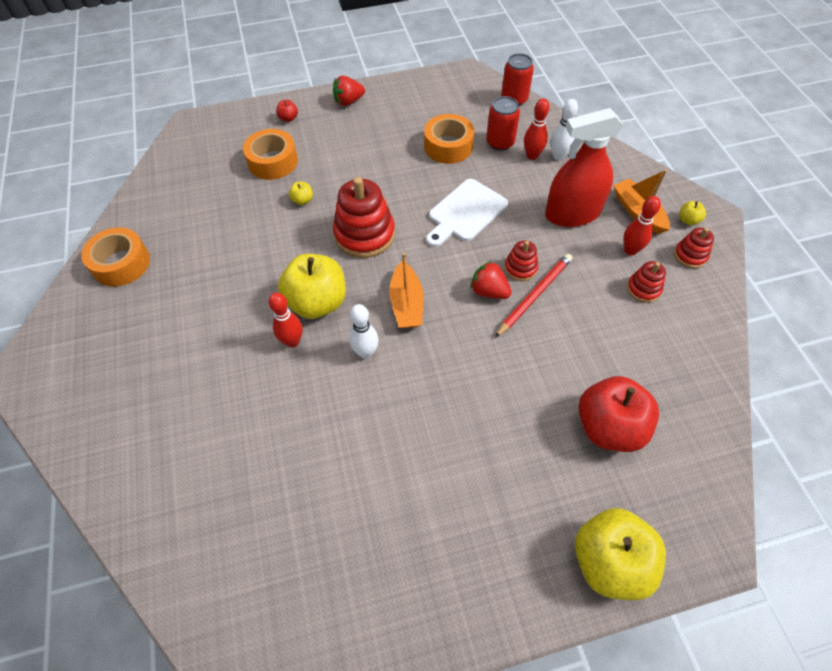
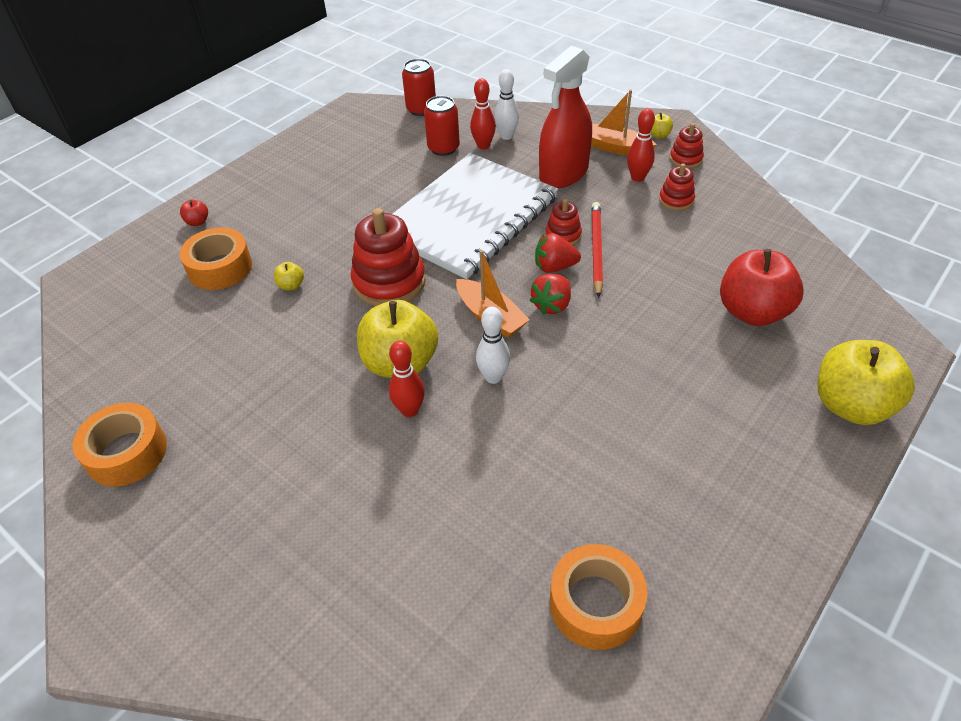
camera: 35 degrees left, 10 degrees down
red strawberry [333,75,365,106] -> red strawberry moved to [530,274,571,315]
orange tape [424,114,474,164] -> orange tape moved to [550,544,648,650]
white cutting board [426,179,508,247] -> white notebook [393,153,558,279]

